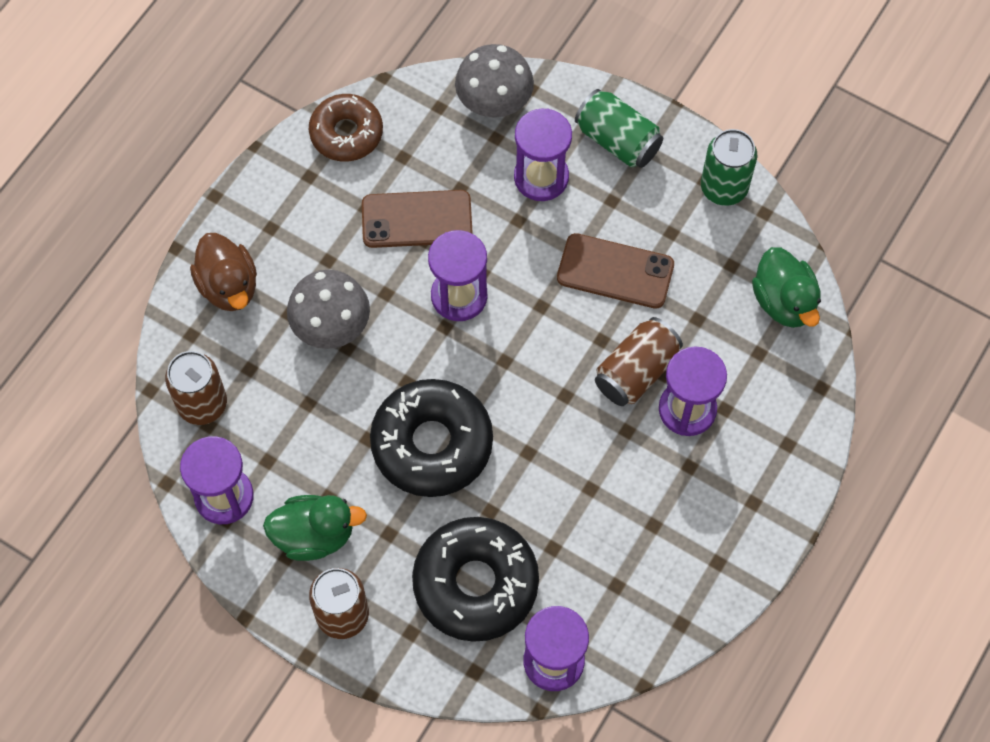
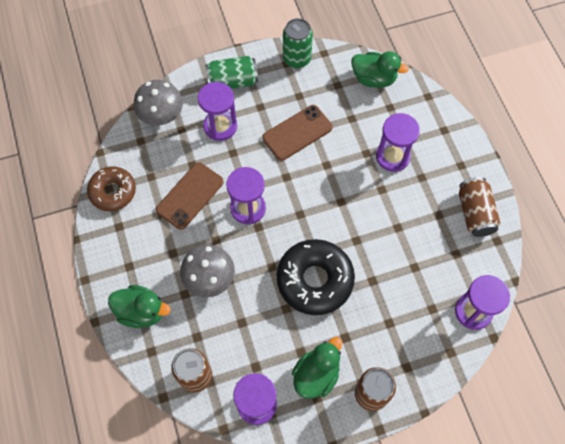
camera: 50 degrees left, 0 degrees up
brown duck [190,233,257,311] -> green duck [108,285,171,328]
black donut [412,517,539,642] -> none
brown can [595,317,683,406] -> brown can moved to [459,177,500,237]

